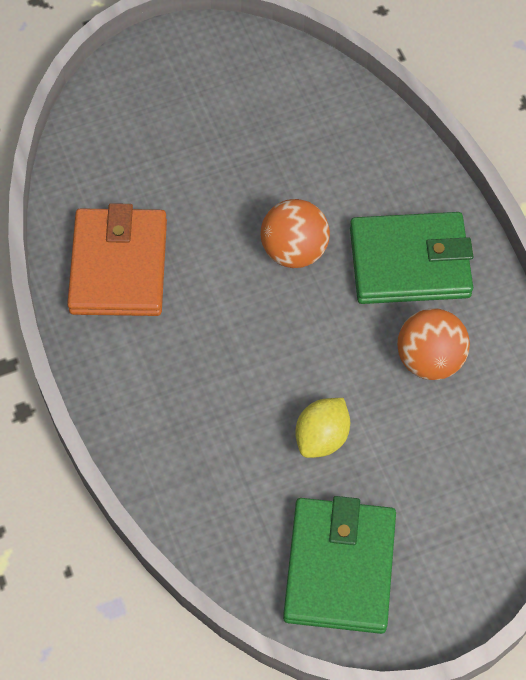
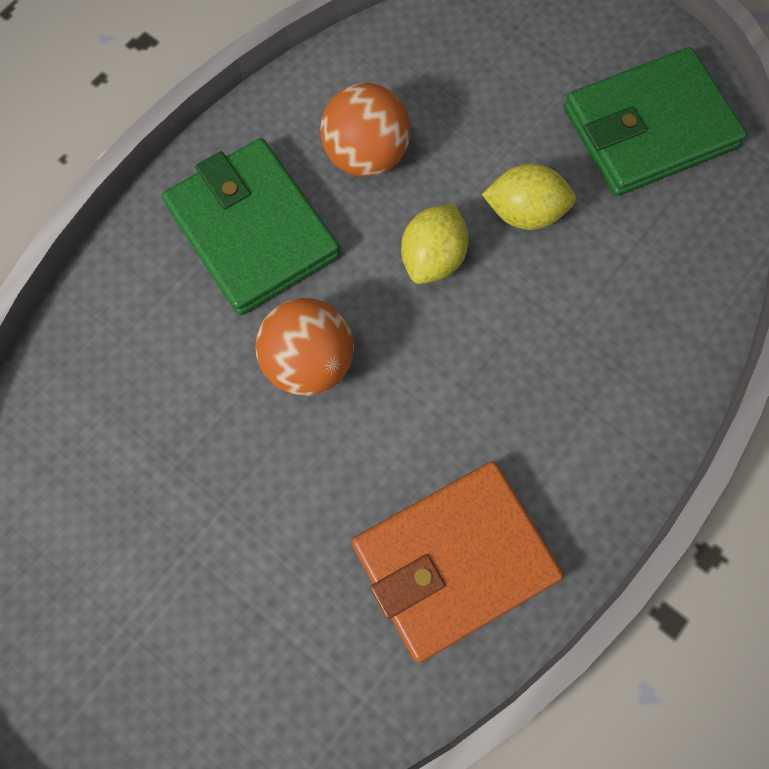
camera: 120 degrees left, 10 degrees up
none -> yellow lemon [401,204,469,284]

